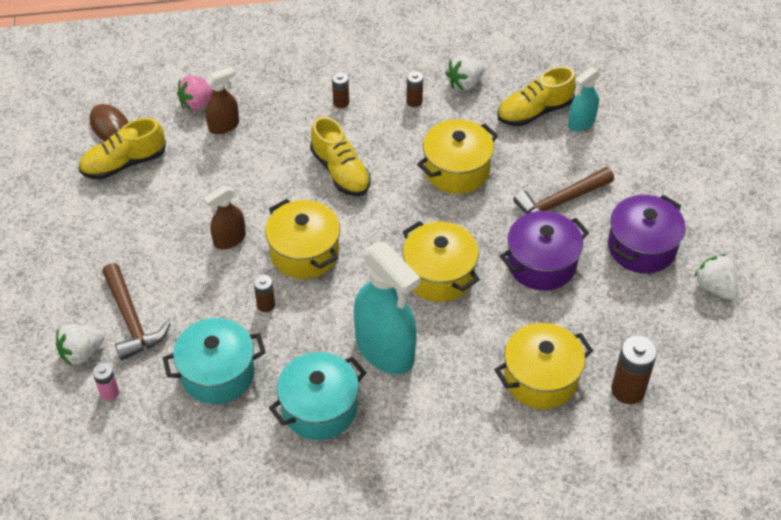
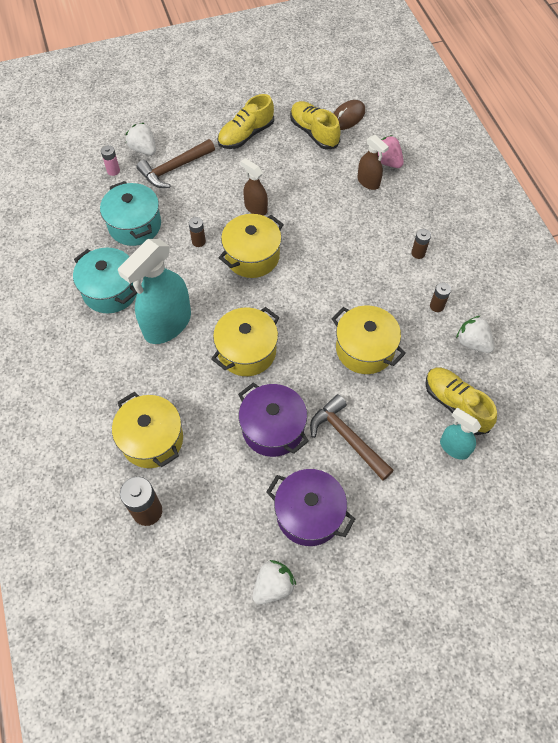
camera: 80 degrees right, 10 degrees up
yellow shoe [310,116,371,196] -> yellow shoe moved to [217,94,274,149]

